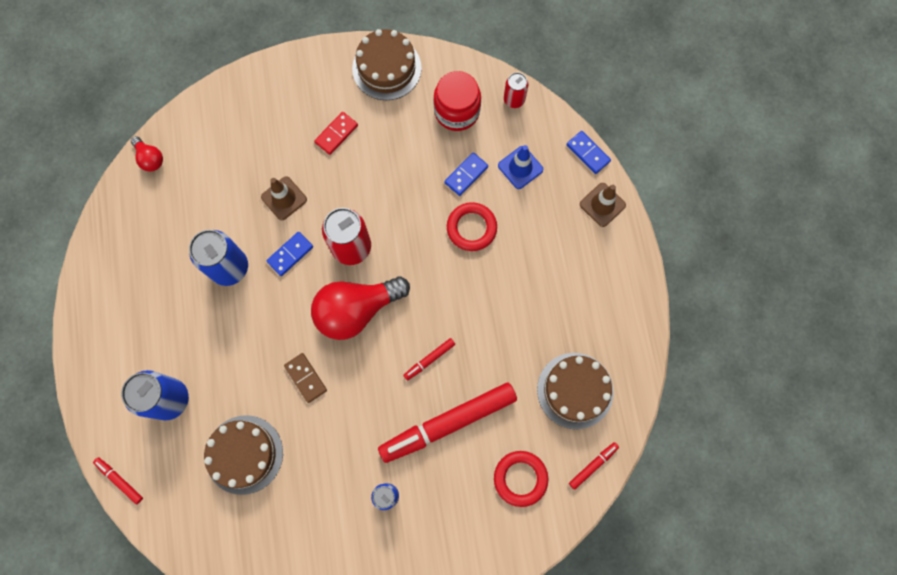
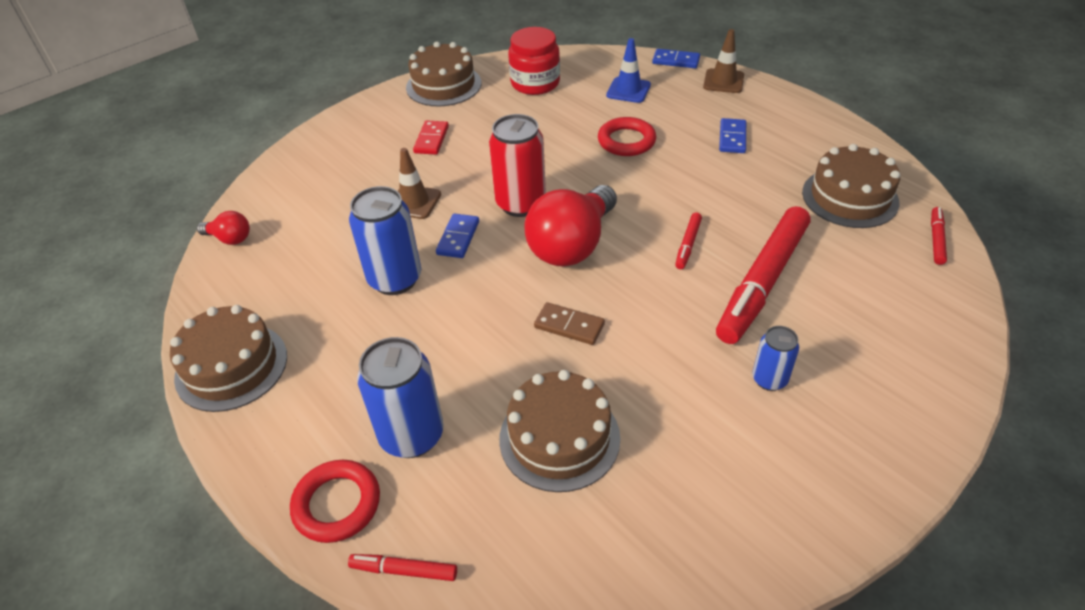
camera: 30 degrees left, 30 degrees down
blue domino [444,152,488,196] -> blue domino moved to [719,118,746,153]
red ring [494,451,548,507] -> red ring moved to [290,460,380,543]
red can [504,72,528,108] -> none
none -> brown cake [170,305,287,412]

